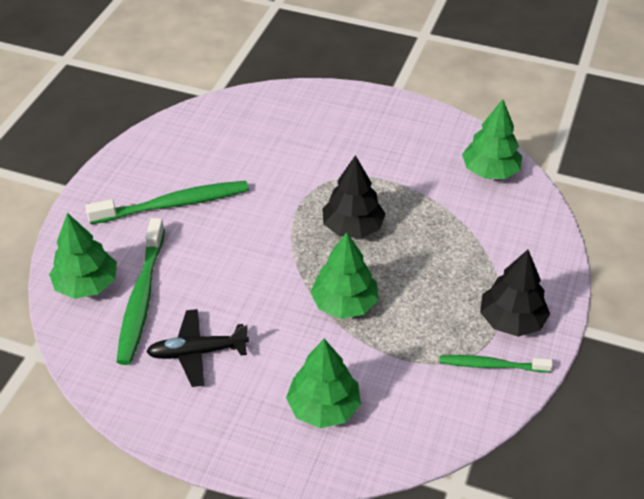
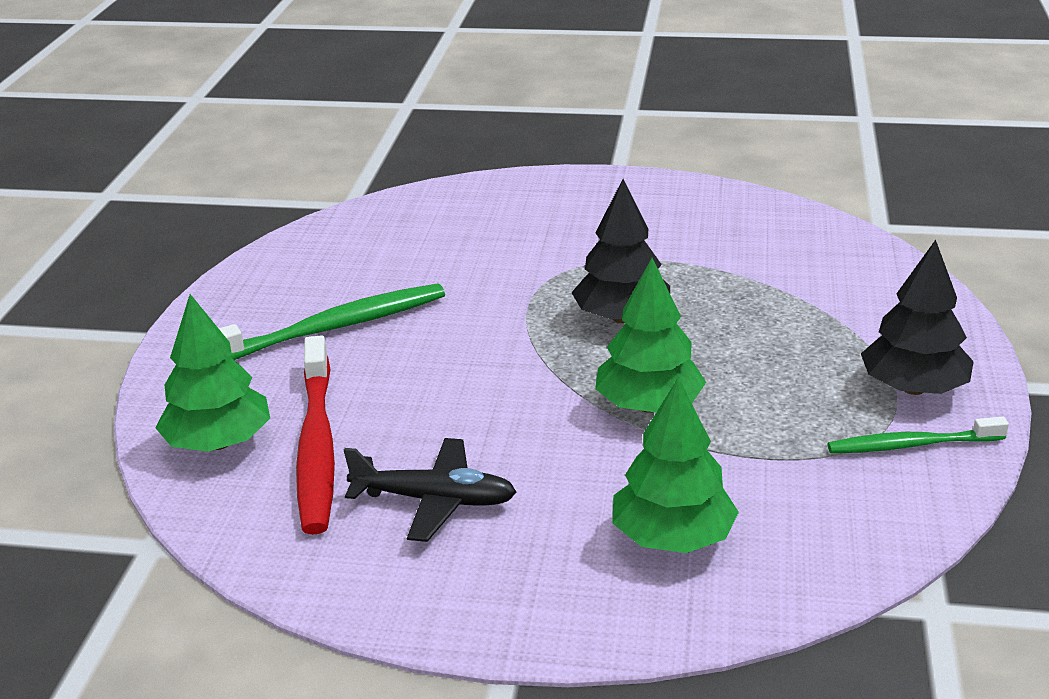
camera: 10 degrees left, 15 degrees down
green toothbrush [116,218,165,365] -> red toothbrush [296,335,335,535]
black plane [146,309,249,387] -> black plane turned 150 degrees counterclockwise [344,438,516,542]
green tree [462,99,522,179] -> none

